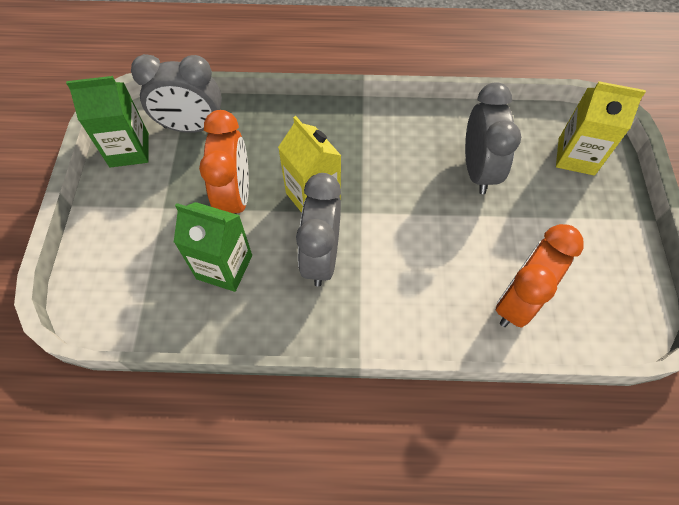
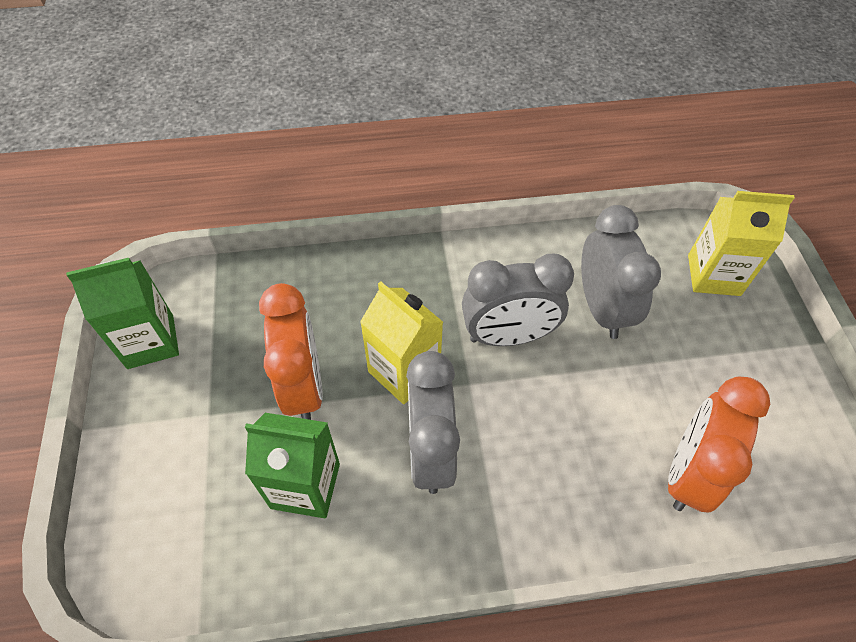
camera: 10 degrees left, 5 degrees down
grey clock [131,54,222,133] -> grey clock moved to [462,254,574,346]

